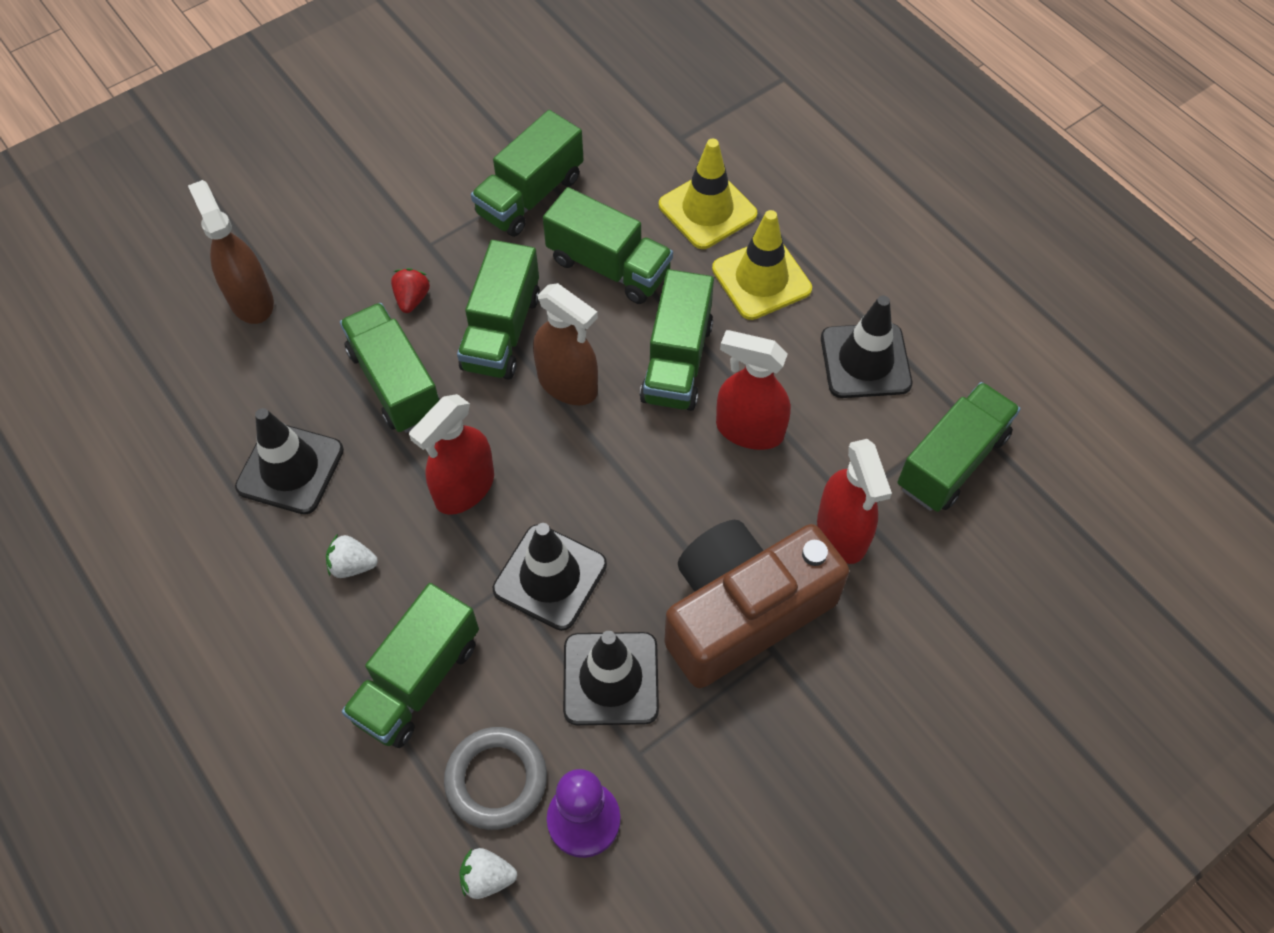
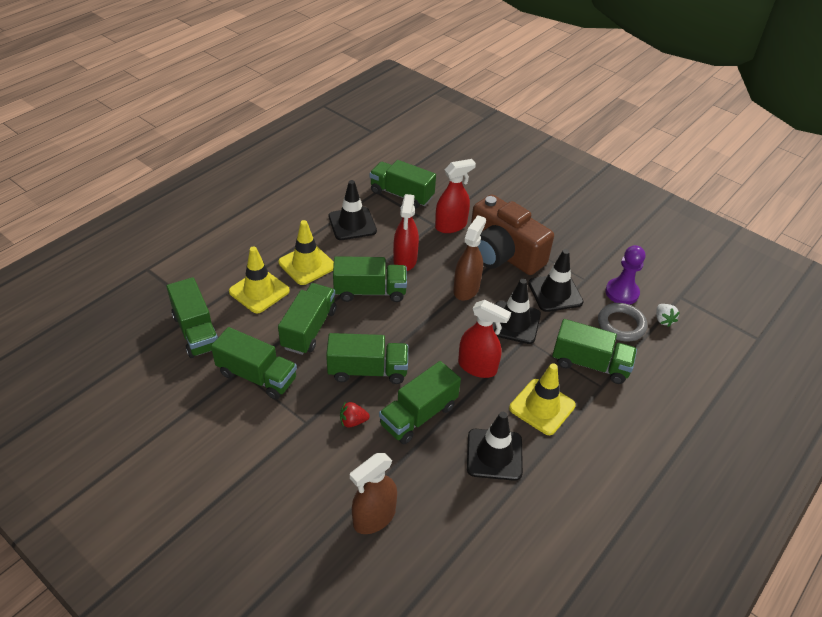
camera: 105 degrees left, 15 degrees down
white strawberry [326,534,378,578] -> yellow traffic cone [509,363,576,435]
brown spray bottle [533,283,598,405] -> brown spray bottle moved to [453,215,486,301]
none -> green truck [166,277,218,358]

